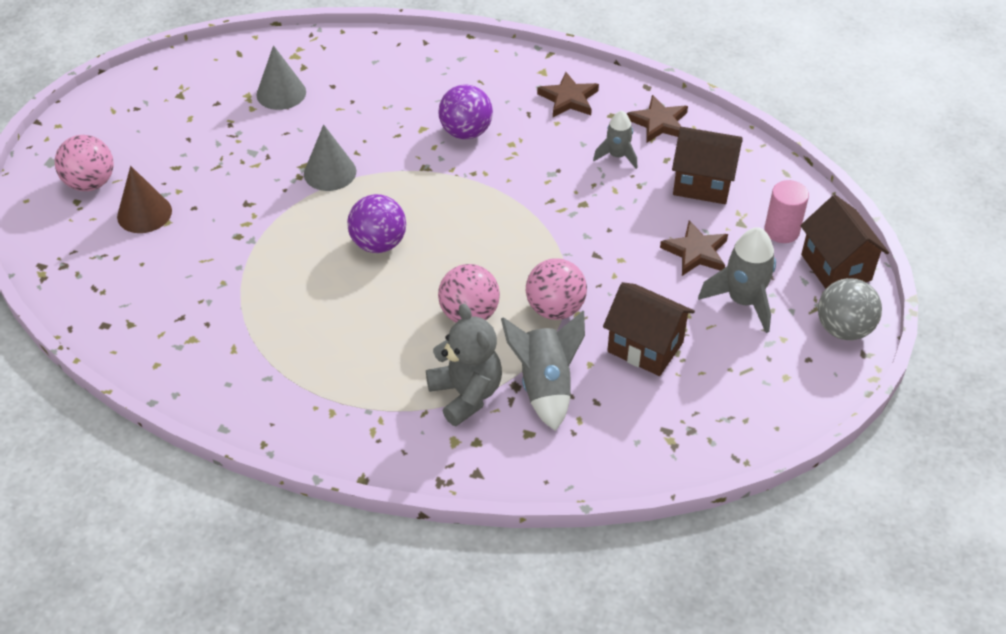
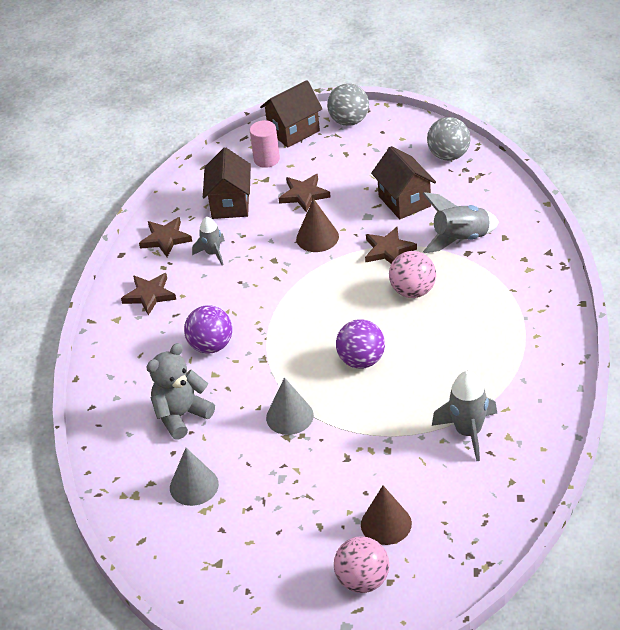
camera: 100 degrees left, 5 degrees down
grey teddy bear [426,303,502,426] -> grey teddy bear moved to [146,343,215,440]
pink ball [526,258,587,320] -> brown star [365,227,417,264]
brown house [603,282,695,376] -> brown house turned 45 degrees counterclockwise [371,146,436,219]
grey rocket [698,227,776,333] -> grey rocket moved to [432,371,497,461]
none -> brown cone [296,198,339,252]
none -> grey ball [427,117,470,161]

